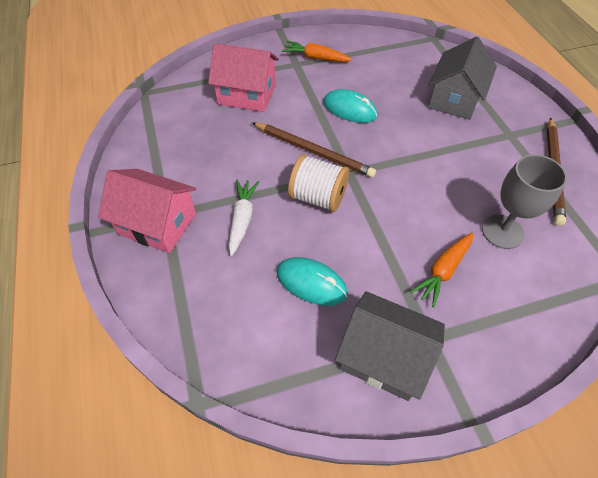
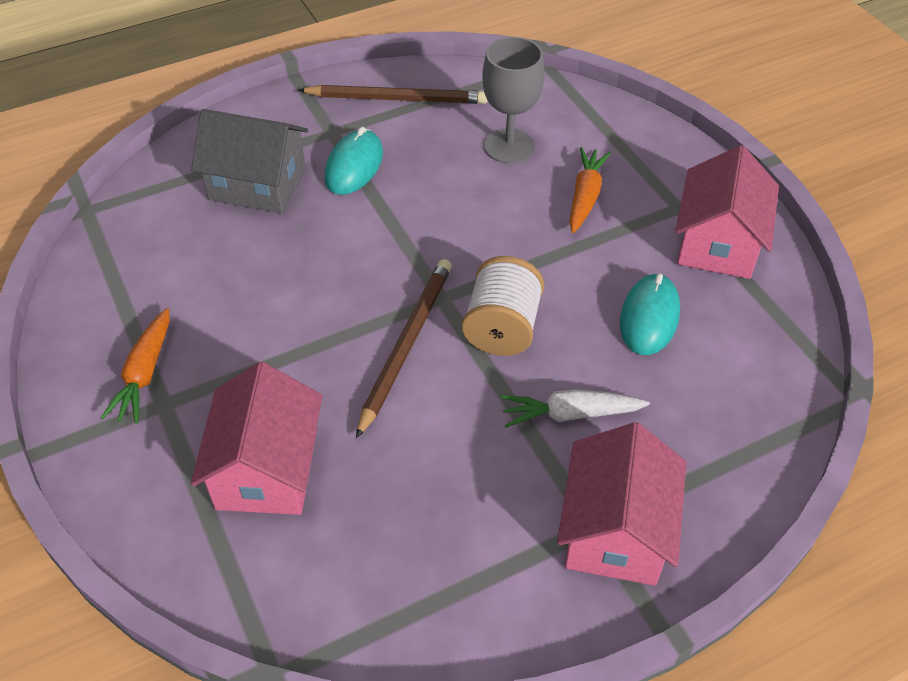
camera: 100 degrees left, 5 degrees down
turquoise mouse [323,89,377,123] -> turquoise mouse moved to [324,127,383,195]
grey house [335,291,445,401] -> pink house [675,145,779,279]
orange carrot [410,233,474,307] -> orange carrot turned 105 degrees counterclockwise [569,147,611,233]

